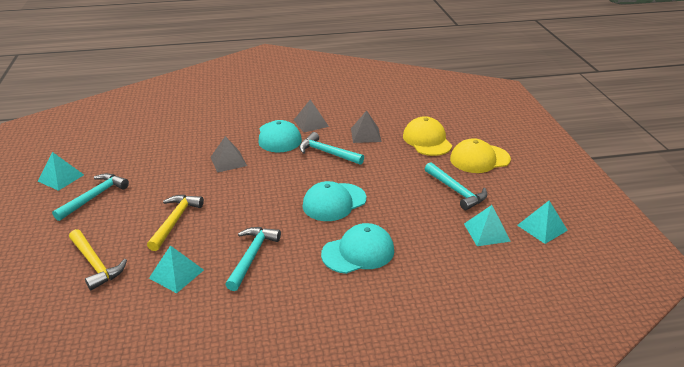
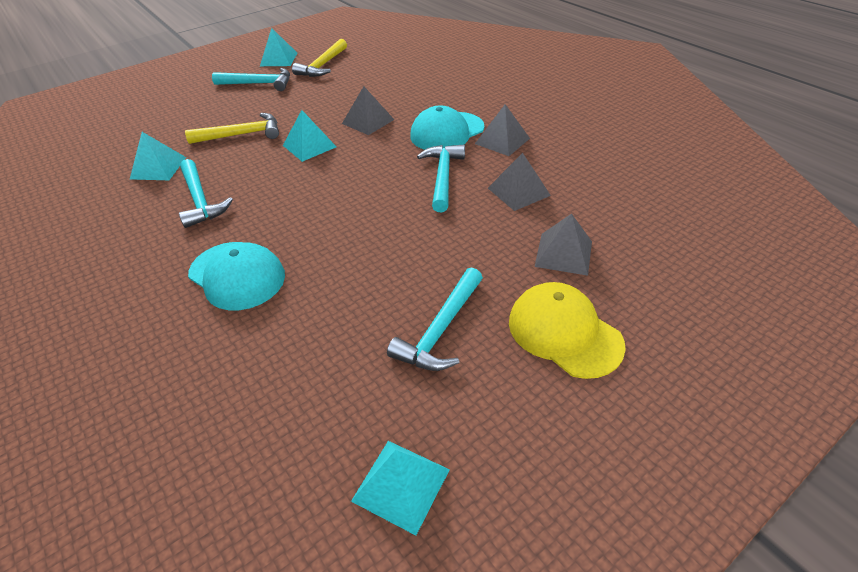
camera: 65 degrees right, 10 degrees up
yellow hammer [69,229,127,290] -> yellow hammer moved to [292,39,347,77]
turquoise hammer [225,227,281,291] -> turquoise hammer turned 75 degrees clockwise [179,159,233,228]
turquoise cap [303,181,366,221] -> none
yellow cap [403,116,452,156] -> grey pyramid [535,213,592,276]
turquoise pyramid [464,205,511,246] -> turquoise pyramid moved to [283,110,336,162]

